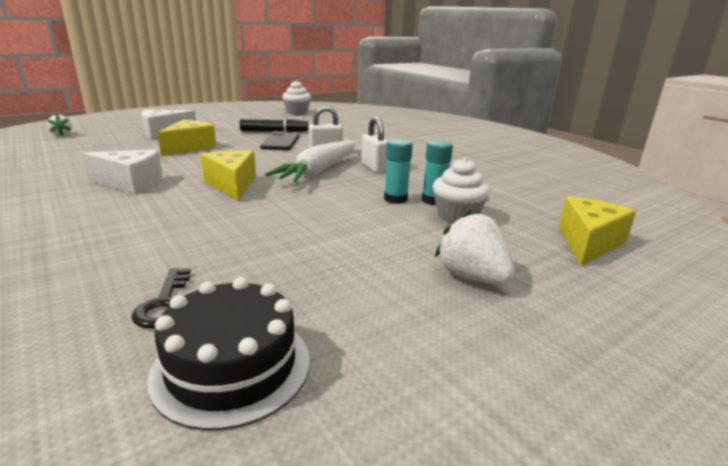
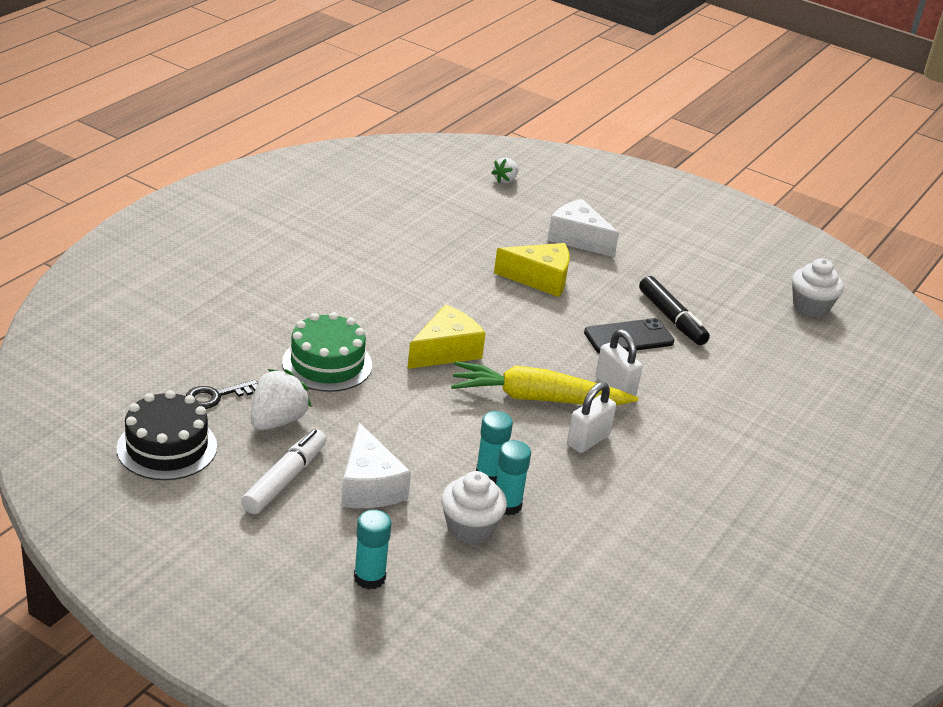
camera: 65 degrees right, 10 degrees up
white cheese [82,149,163,194] -> white cheese moved to [341,423,411,508]
white carrot [265,140,356,182] -> yellow carrot [451,361,638,405]
white strawberry [435,209,515,285] -> white strawberry moved to [251,369,312,430]
yellow cheese [559,196,636,266] -> none
none -> white marker [241,429,326,514]
none -> green cake [282,312,372,392]
none -> turquoise glue stick [354,510,392,589]

